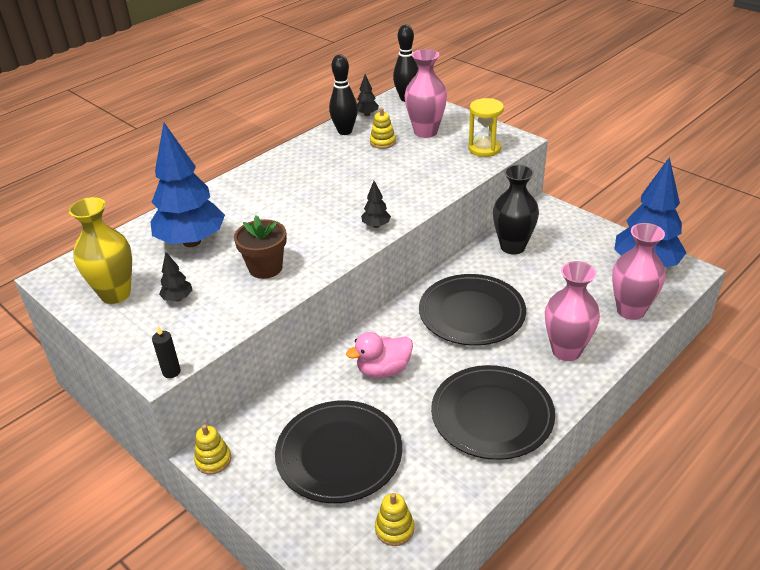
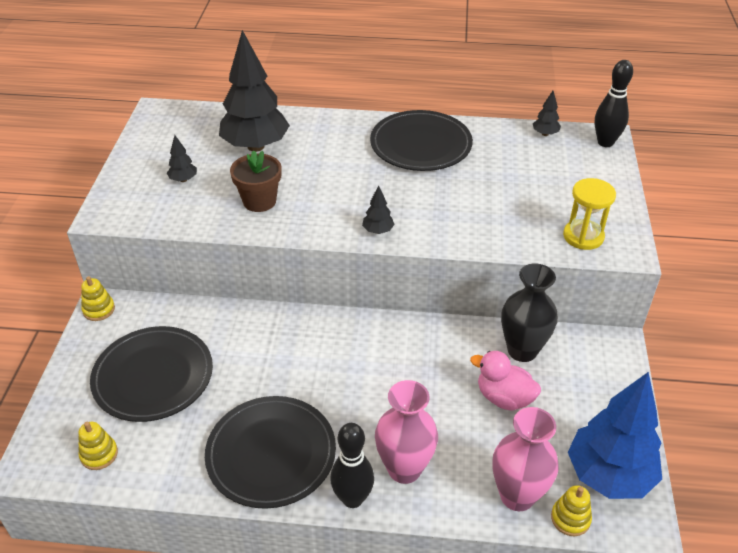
camera: 50 degrees right, 5 degrees up
yellow vase [69,197,132,304] -> none
blue tree [151,123,225,247] -> black tree [219,30,290,152]
black candle [152,326,181,378] -> none
black bowling pin [329,55,358,135] -> black bowling pin moved to [330,423,374,508]
pink duck [346,332,413,378] -> pink duck moved to [470,351,541,411]
yellow stacking toy [370,108,396,149] -> yellow stacking toy moved to [551,485,592,536]
pink vase [404,49,447,138] -> none
black plate [419,274,526,346] -> black plate moved to [370,110,473,171]

